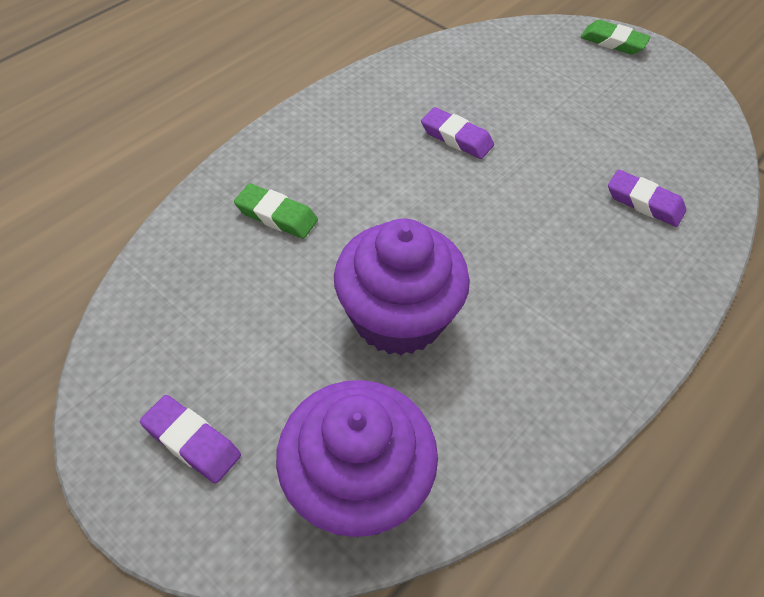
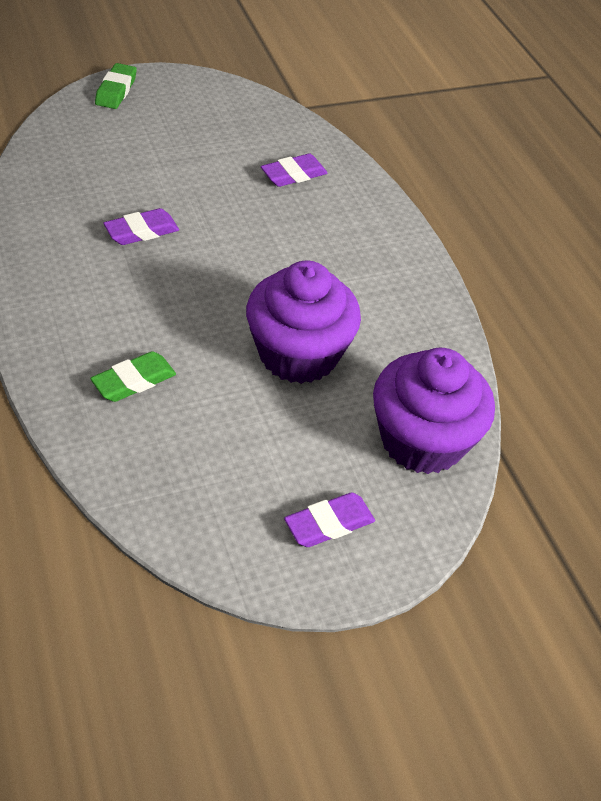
camera: 65 degrees left, 5 degrees down
green eraser [581,20,651,55] -> green eraser turned 45 degrees counterclockwise [95,63,137,109]

